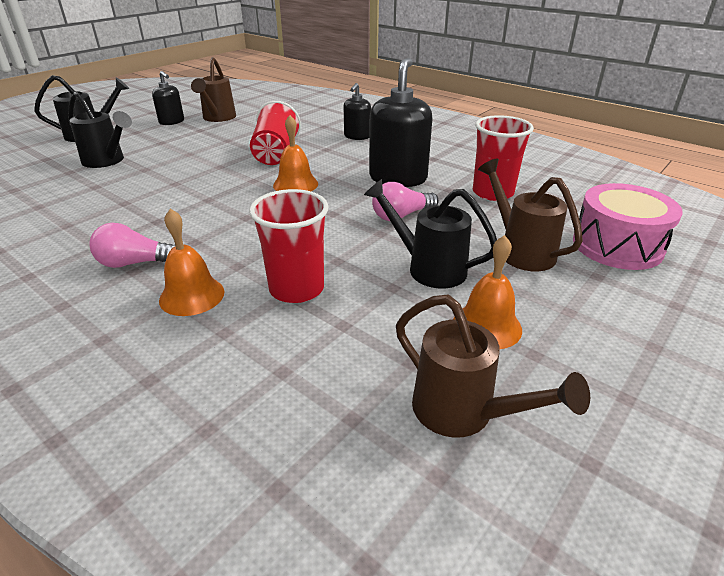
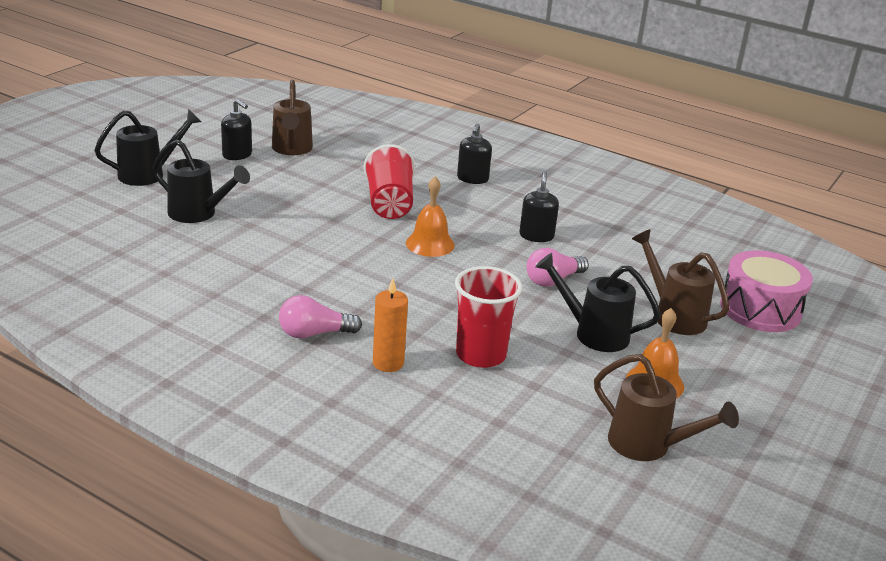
camera: 10 degrees left, 5 degrees down
orange bell [159,209,224,316] -> orange candle [373,278,408,372]
black soap dispenser [369,58,432,187] -> black soap dispenser [519,171,559,242], size x0.56
red cup [473,115,534,201] -> none

